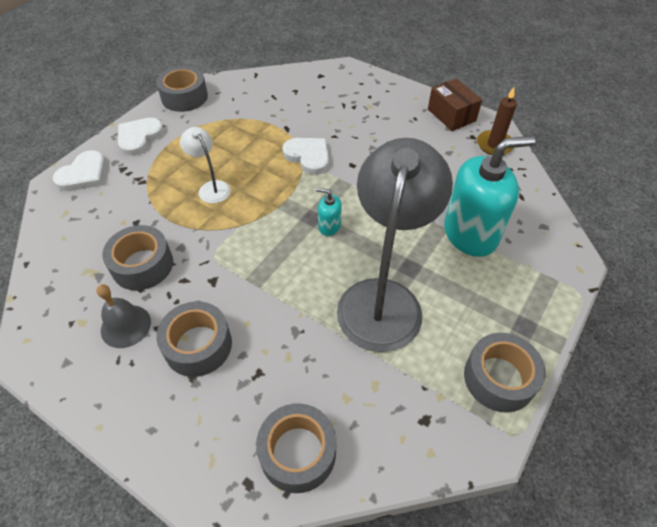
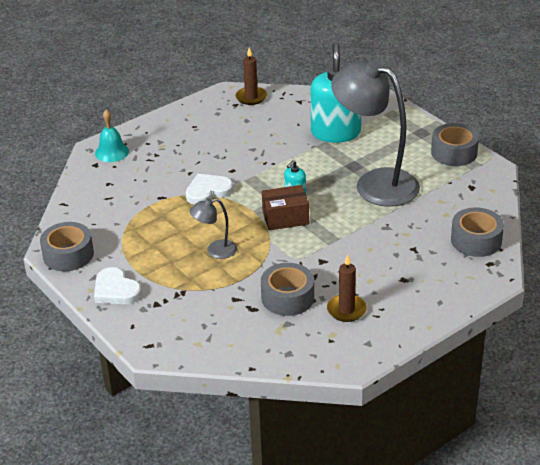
camera: 70 degrees left, 15 degrees down
white heart [52,150,106,191] -> none
grey bell [96,284,151,348] -> brown candle [327,254,367,322]
grey tape [156,301,232,377] -> none
white lamp [180,127,231,203] -> grey lamp [190,198,237,259]
brown box [428,78,482,131] -> brown box moved to [262,185,309,230]
none -> turquoise bell [95,110,129,162]

